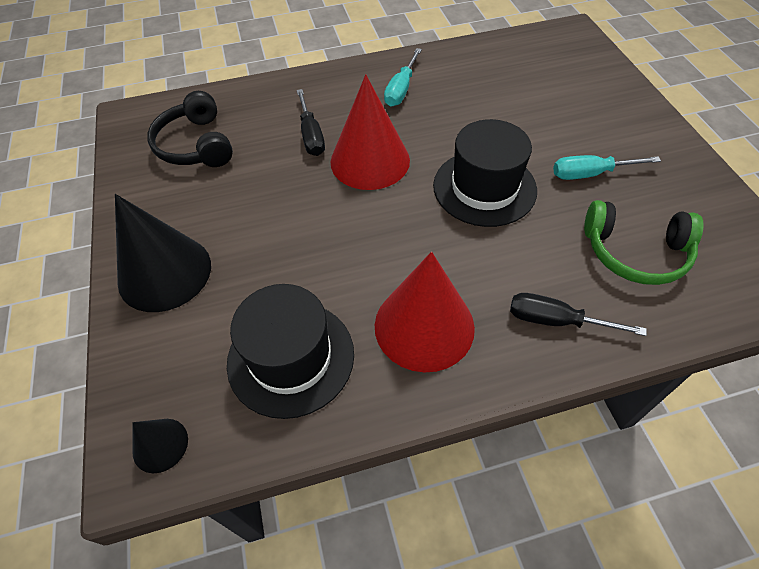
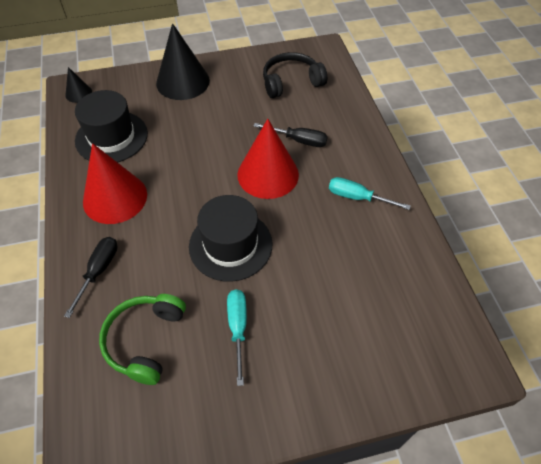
camera: 90 degrees right, 0 degrees up
black screwdriver [297,89,325,156] -> black screwdriver turned 150 degrees counterclockwise [253,123,328,147]

